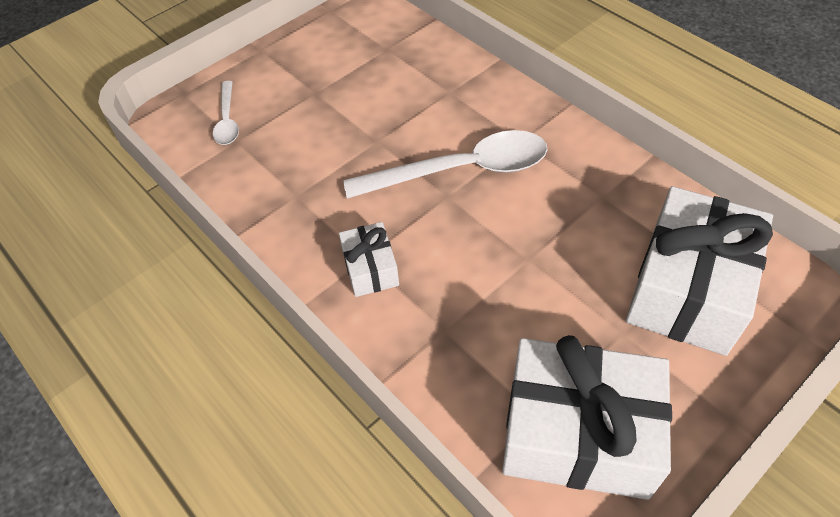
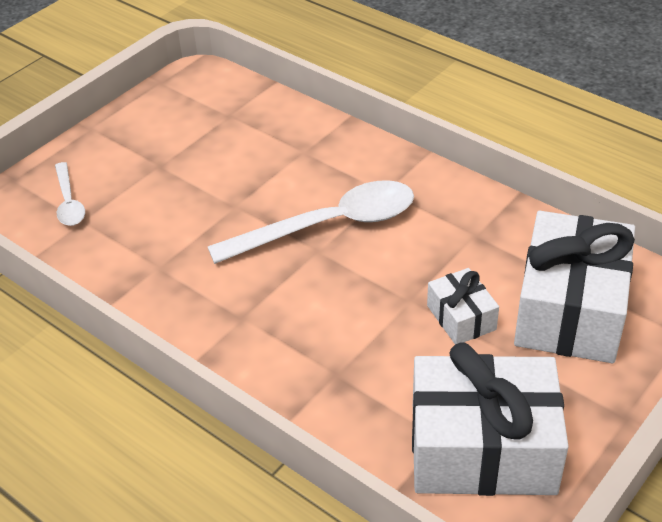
camera: 10 degrees left, 10 degrees down
white gift [339,222,399,297] -> white gift moved to [427,268,499,344]

